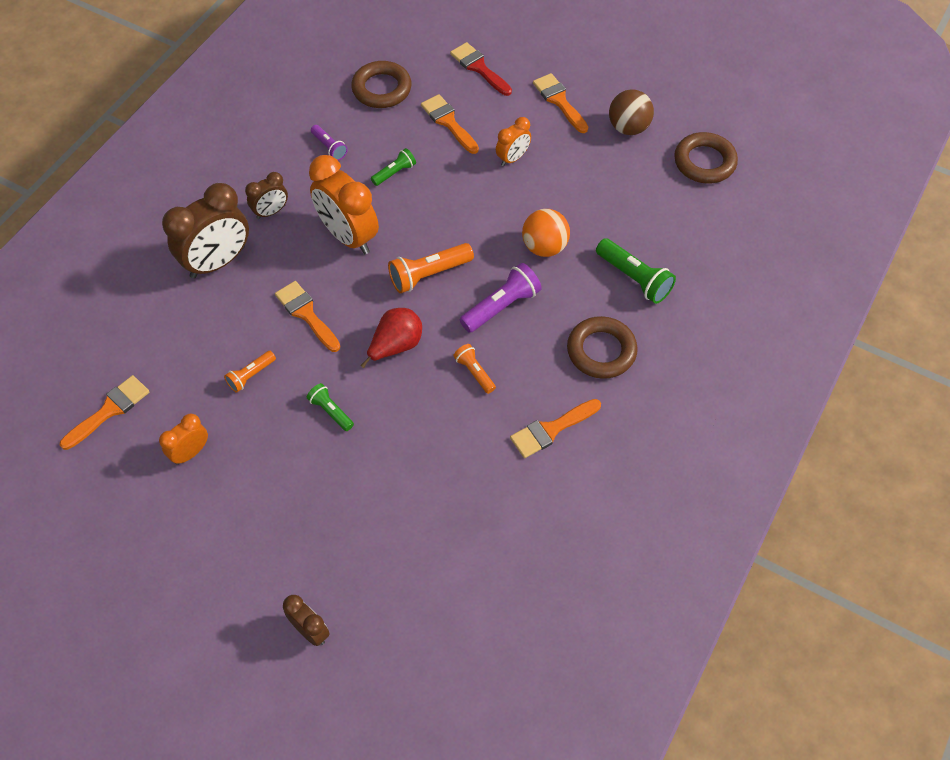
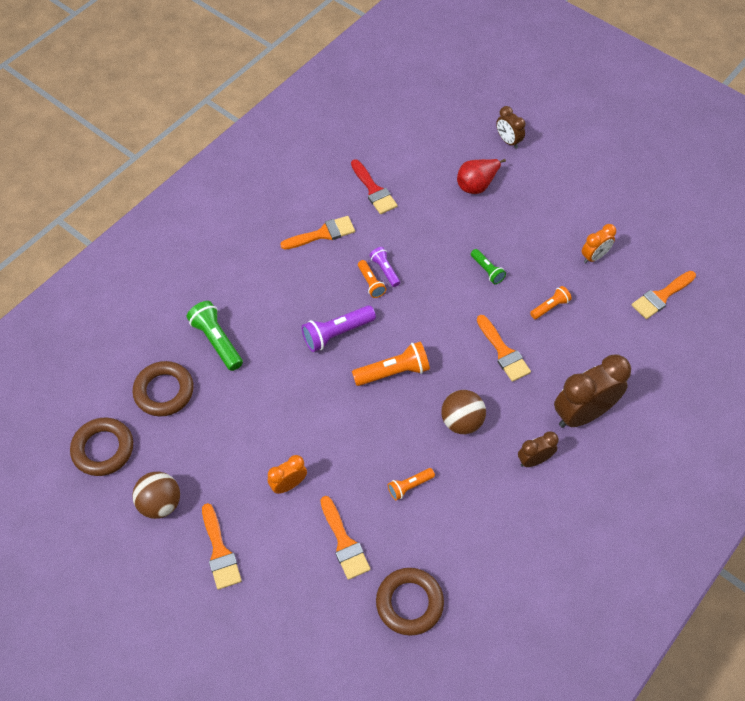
camera: 170 degrees left, 0 degrees up
orange clock [309,155,379,254] -> brown ball [441,390,486,434]
purple flashlight [311,125,348,160] -> purple flashlight moved to [369,247,400,287]
red pear [361,308,422,368] -> red pear moved to [457,159,506,194]
green flashlight [371,148,416,186] -> orange flashlight [388,468,435,500]
red brush [450,42,512,96] -> red brush moved to [351,159,398,214]
orange ball [522,209,570,257] -> none
brown ring [567,316,638,379] -> brown ring moved to [133,361,194,416]

